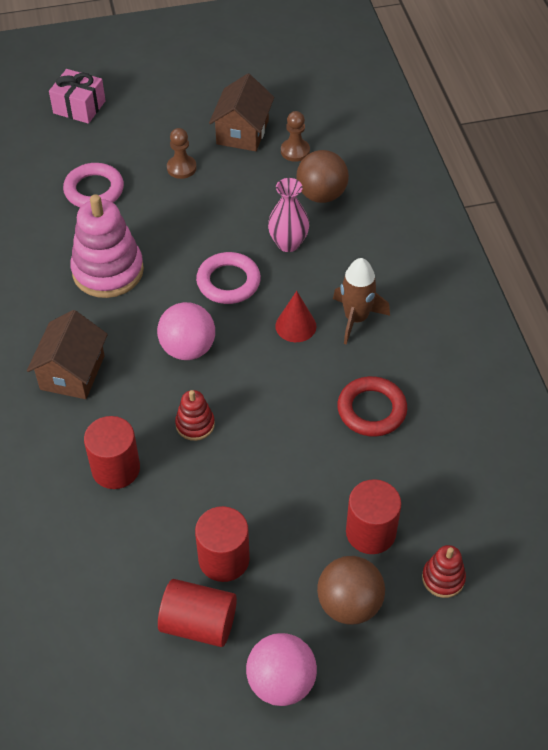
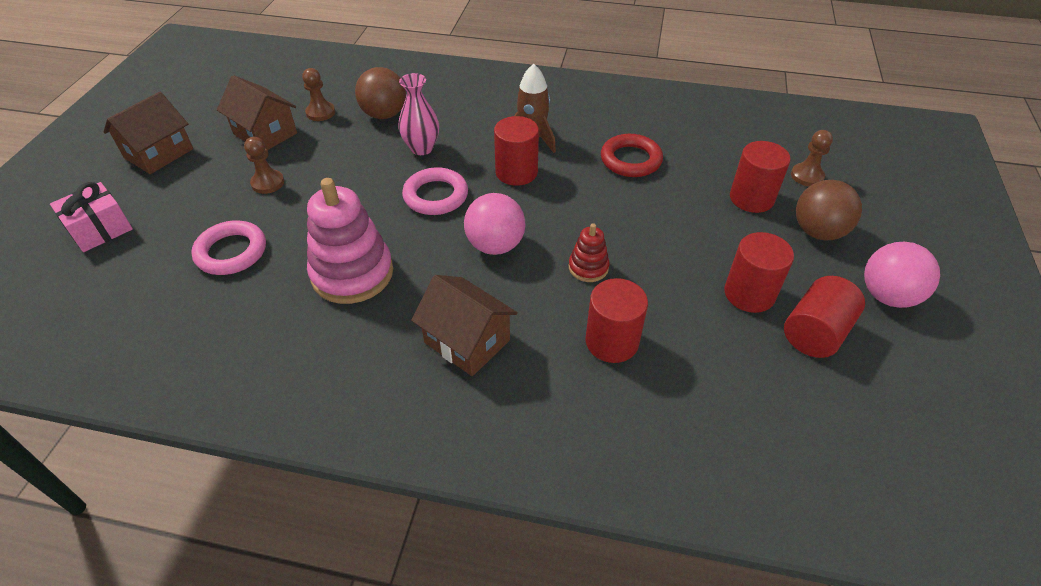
camera: 65 degrees left, 5 degrees down
red cone [275,291,316,342] -> red cylinder [494,116,539,186]
red stacking toy [422,545,466,598] -> brown pawn [791,130,833,186]
none -> brown house [103,92,193,174]

